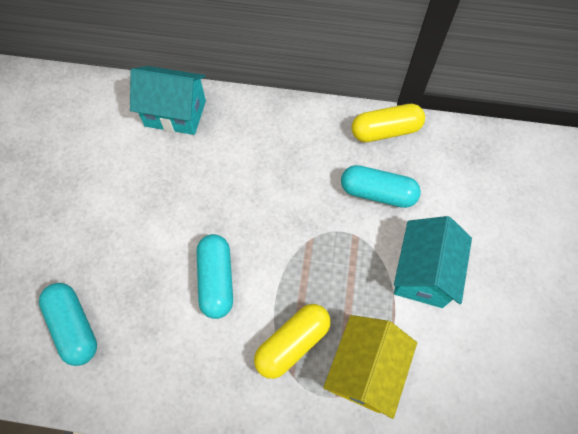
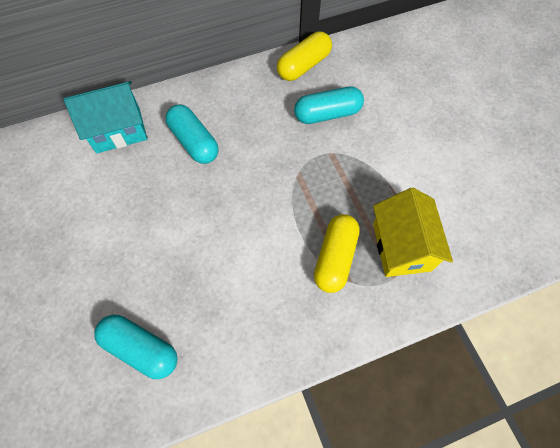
camera: 30 degrees left, 0 degrees up
turquoise capsule [196,234,233,319] -> turquoise capsule moved to [165,104,219,164]
turquoise house [394,216,472,308] -> none

